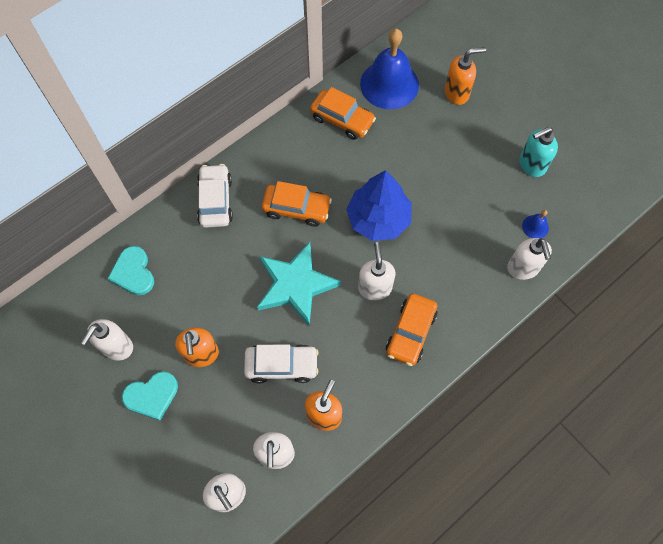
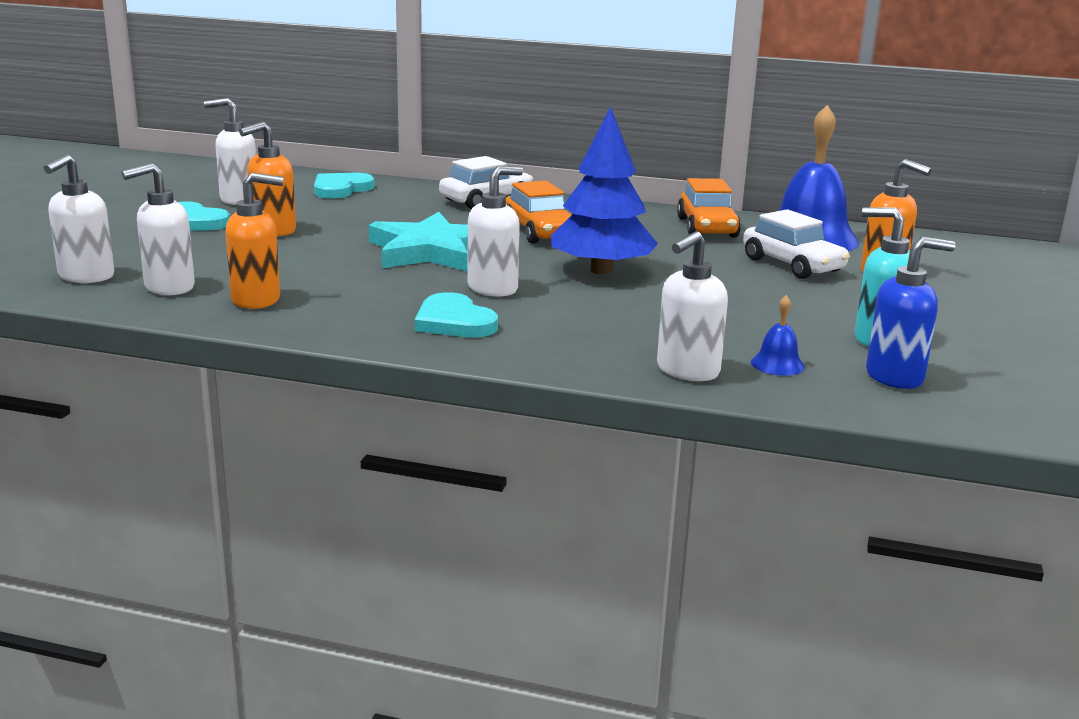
camera: 55 degrees right, 45 degrees down
white car [244,344,318,384] -> white car moved to [743,209,850,279]
orange car [386,293,438,366] -> turquoise heart [415,292,498,338]
none -> blue soap dispenser [866,237,956,389]

